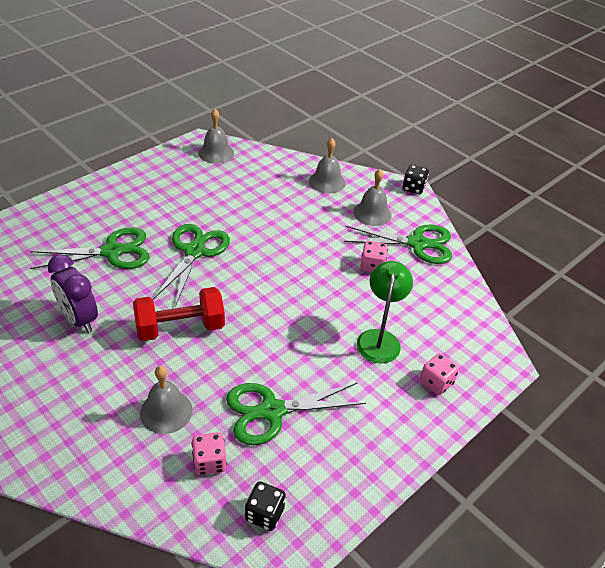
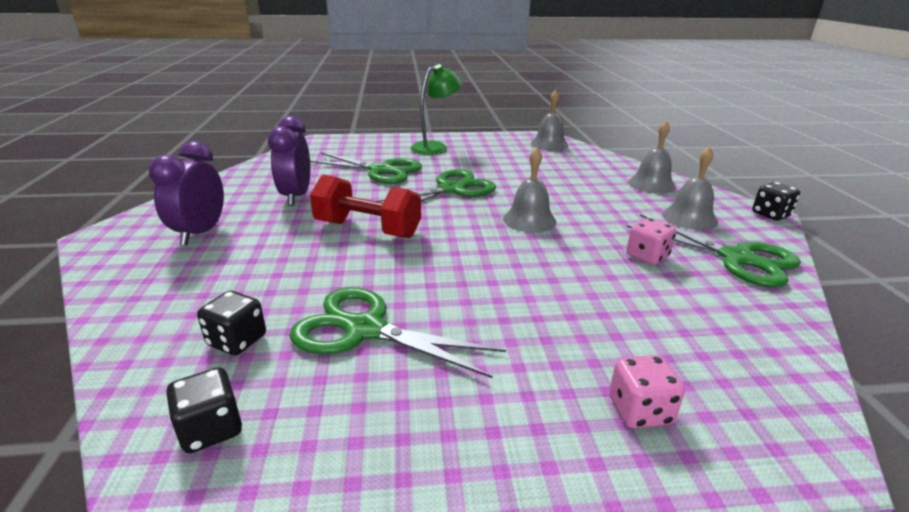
camera: 40 degrees right, 15 degrees down
grey bell [140,366,192,434] -> grey bell moved to [503,147,556,232]
pink dice [192,432,227,475] -> black dice [197,291,266,355]
green lamp [357,261,413,363] -> green lamp moved to [411,64,462,155]
none -> purple clock [149,141,224,245]

